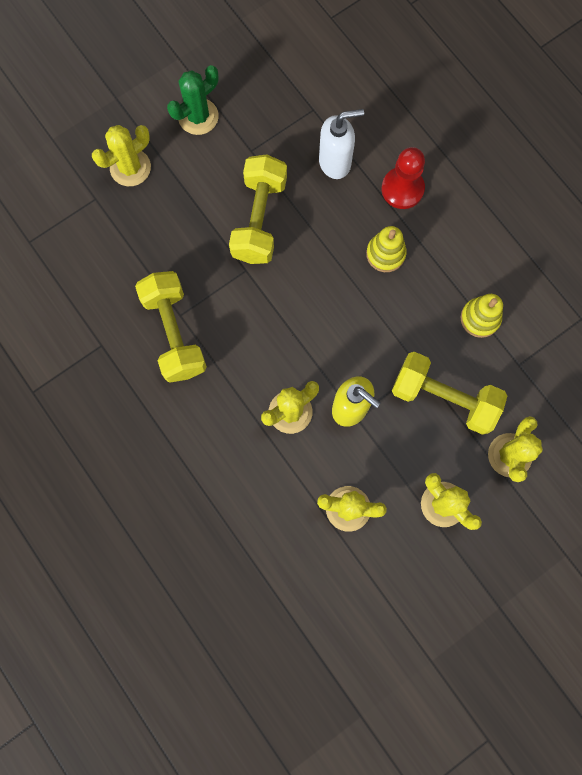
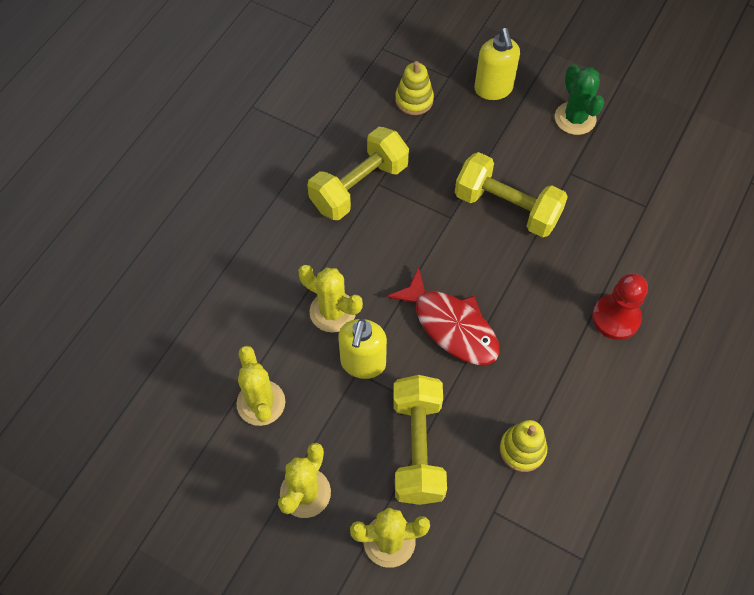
camera: 65 degrees right, 15 degrees down
yellow cactus [92,125,151,186] -> yellow soap dispenser [474,28,520,100]
green cactus [167,65,219,135] -> green cactus turned 45 degrees clockwise [555,65,604,135]
yellow dumbbell [229,154,287,264] -> yellow dumbbell turned 45 degrees clockwise [455,152,568,238]
white soap dispenser [319,109,364,179] -> none
yellow stacking toy [366,226,407,272] -> yellow stacking toy moved to [395,61,434,115]
none -> red fish [386,267,500,365]

